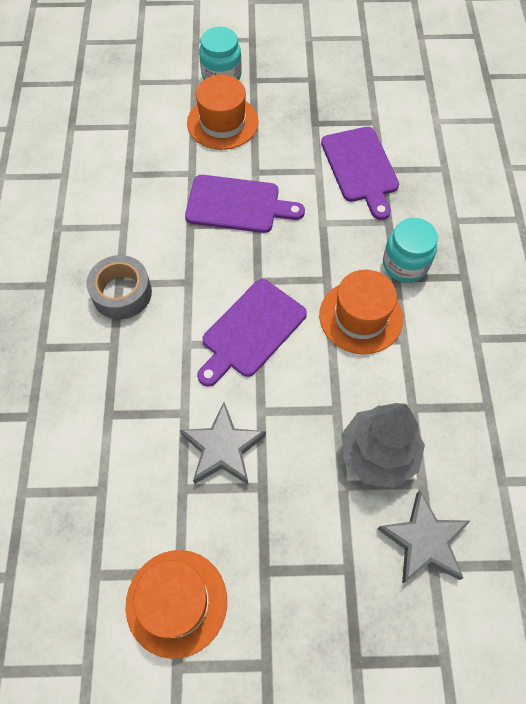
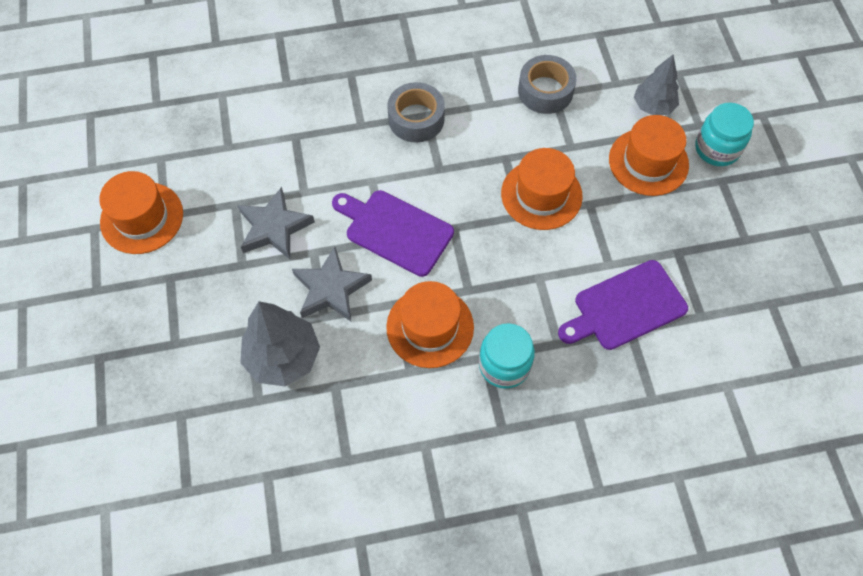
camera: 80 degrees right, 0 degrees up
purple cutting board [185,175,305,233] -> orange hat [501,148,583,230]
grey star [378,491,470,584] -> grey star moved to [292,247,372,322]
none -> grey tape [518,55,577,114]
none -> grey tree [634,55,679,115]

